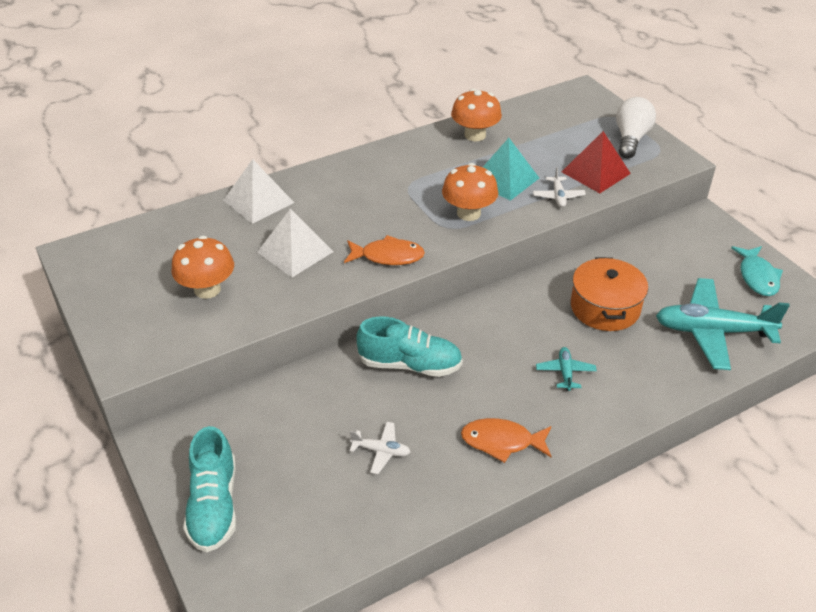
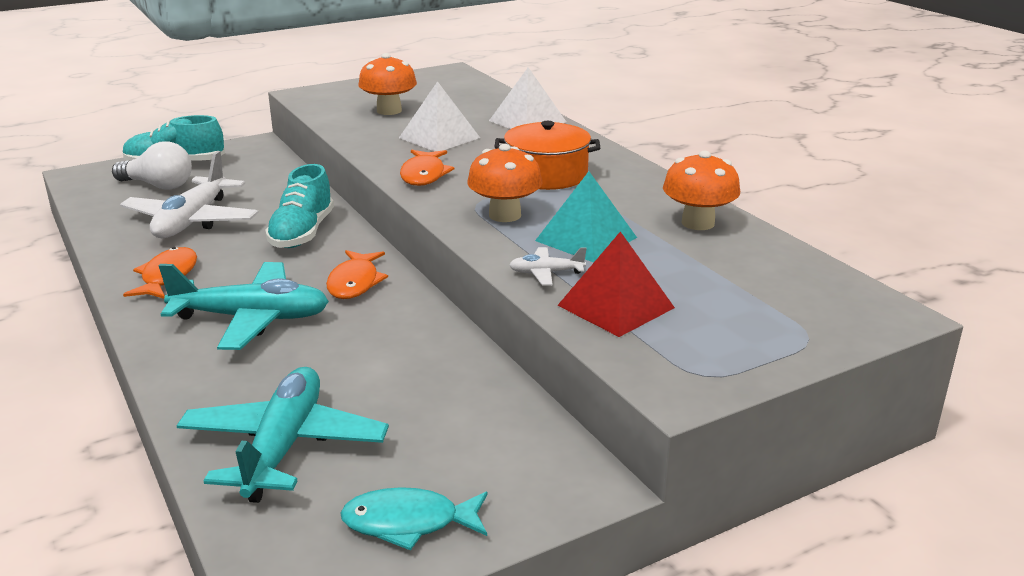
camera: 90 degrees right, 15 degrees down
white plane [350,422,410,474] -> white plane [120,151,259,238], size x2.23
turquoise plane [536,347,597,391] -> turquoise plane [159,262,329,350], size x2.23
orange pot [571,257,648,331] -> orange pot moved to [495,121,600,190]
white light bulb [616,97,656,158] -> white light bulb moved to [112,141,192,190]
none -> orange fish [326,250,388,299]

